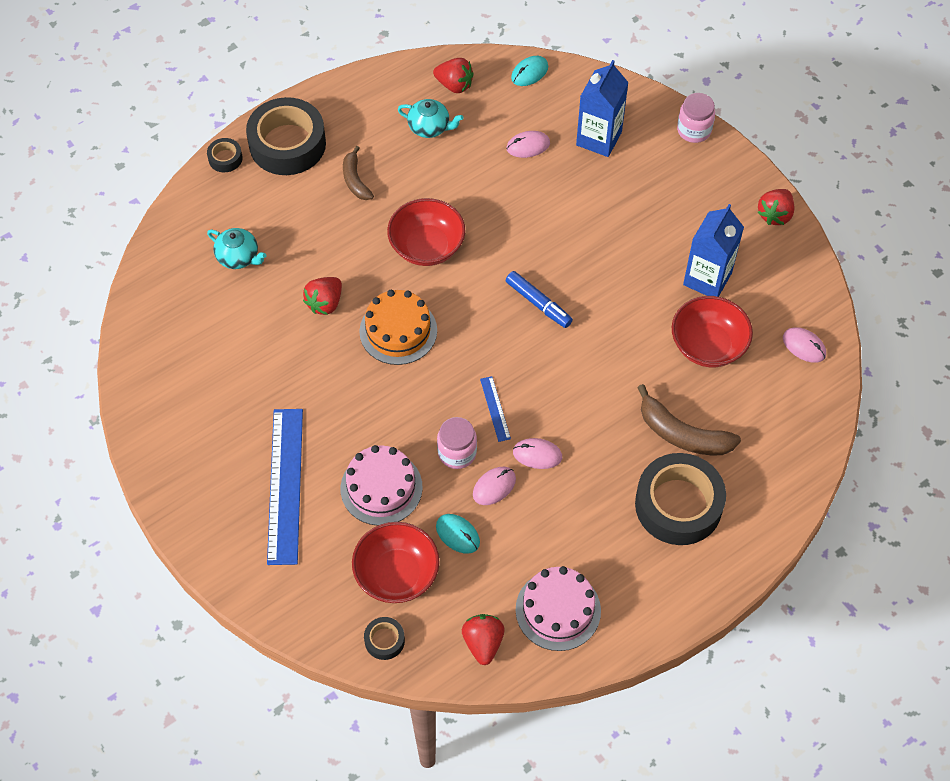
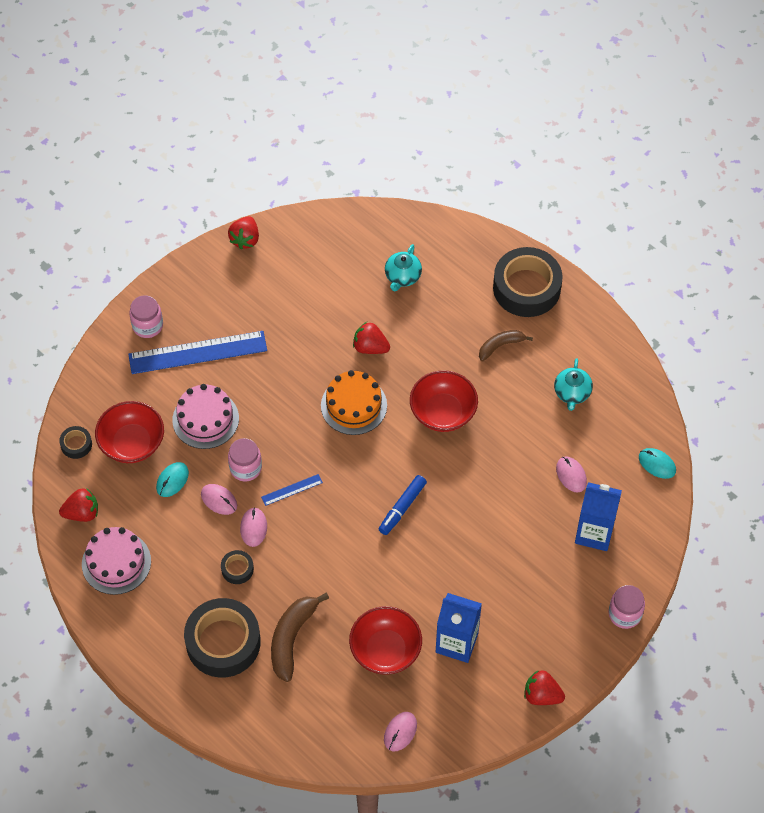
camera: 80 degrees right, 0 degrees up
black tape [207,138,243,172] -> black tape moved to [221,550,254,584]
red strawberry [433,58,474,93] -> red strawberry moved to [228,216,259,250]
none -> pink jar [129,295,163,338]

